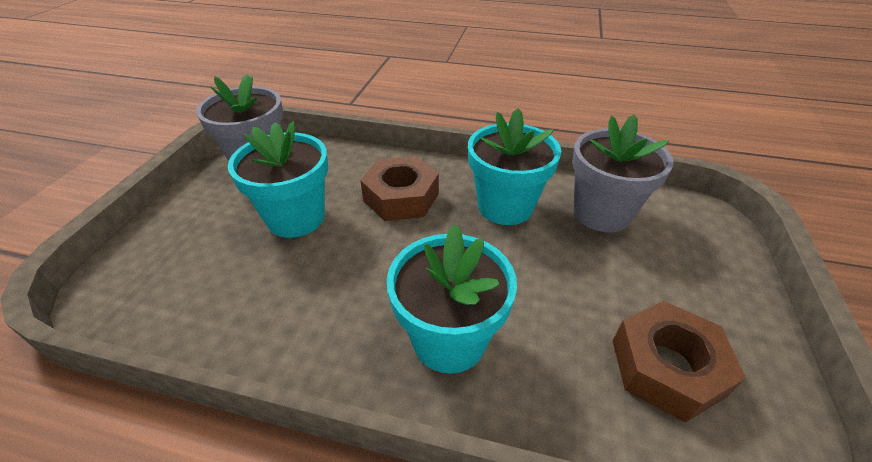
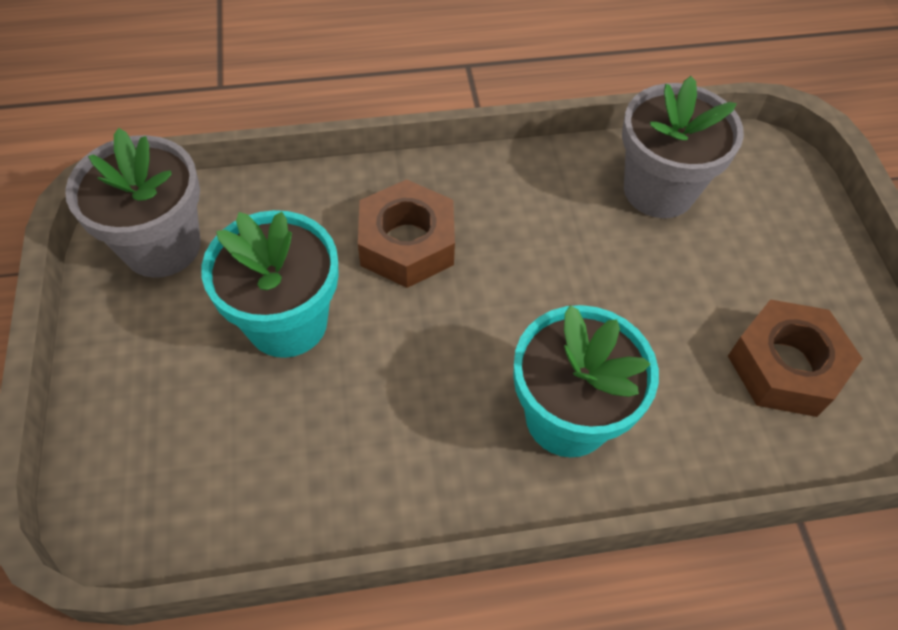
camera: 25 degrees left, 15 degrees up
turquoise flower pot [468,108,561,225] -> none

